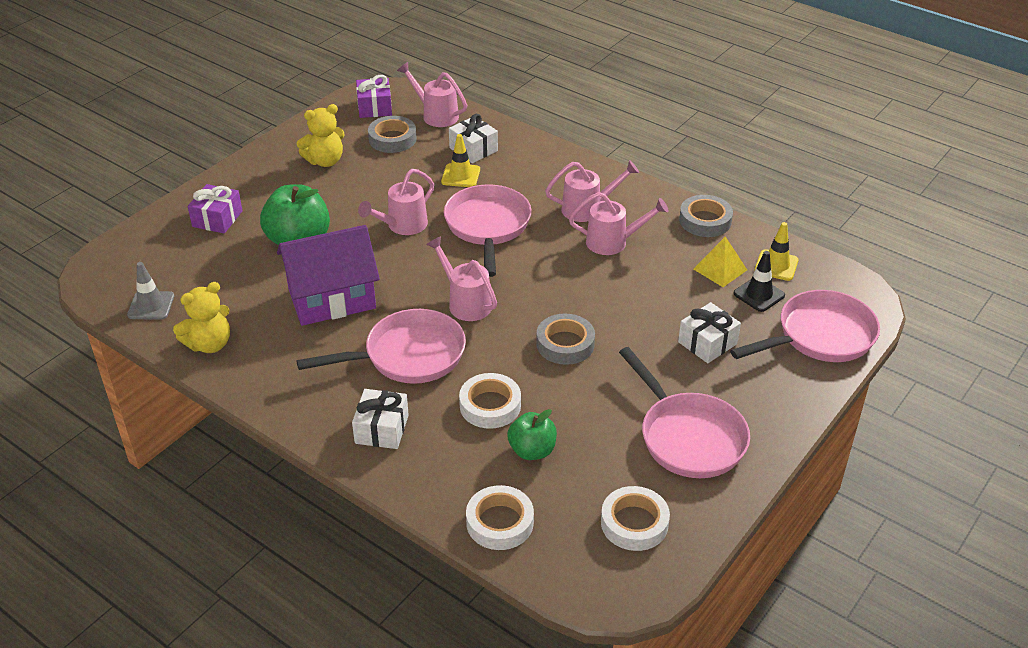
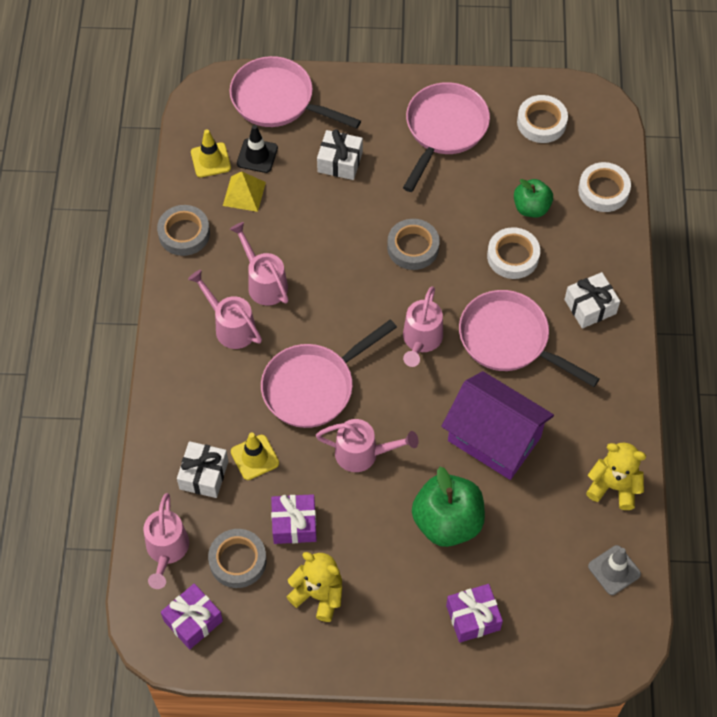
camera: 125 degrees left, 20 degrees up
none -> purple gift [271,494,317,544]

